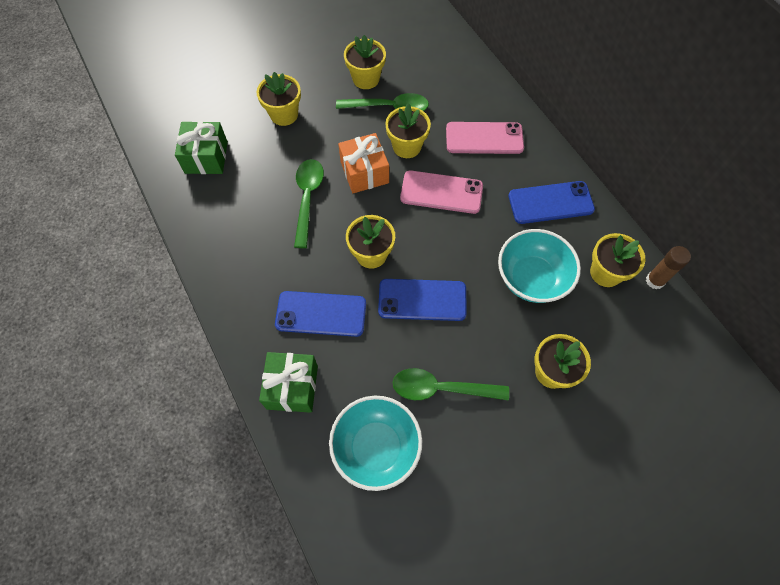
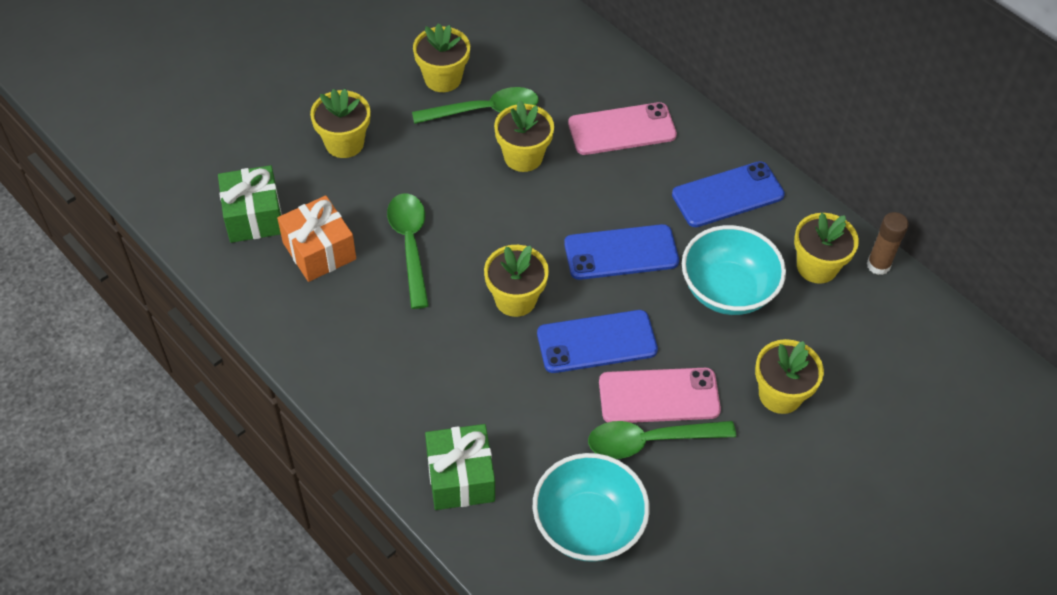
camera: 15 degrees left, 10 degrees down
blue phone [275,291,366,337] -> blue phone moved to [564,224,679,280]
orange gift [338,133,389,193] -> orange gift moved to [277,196,356,282]
pink phone [400,170,483,214] -> pink phone moved to [599,368,721,423]

